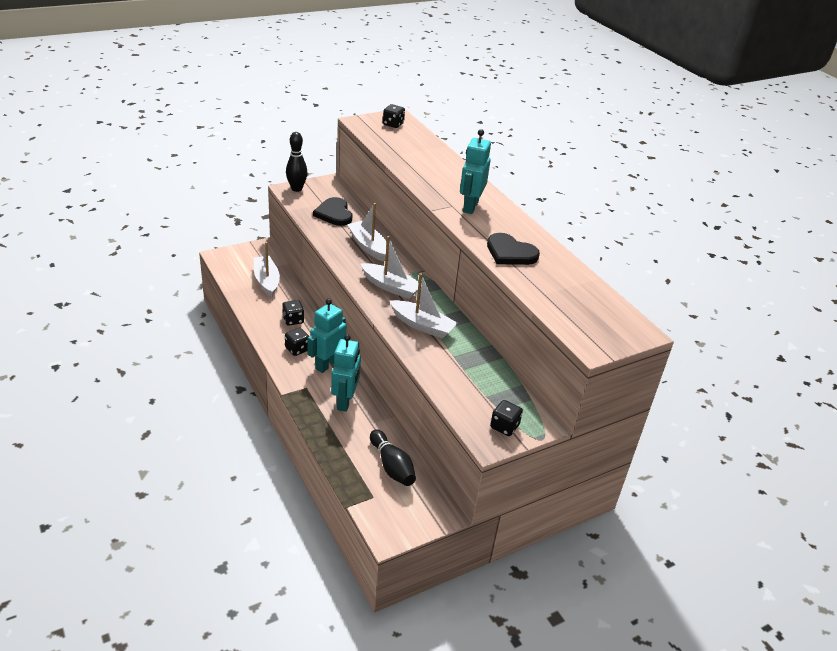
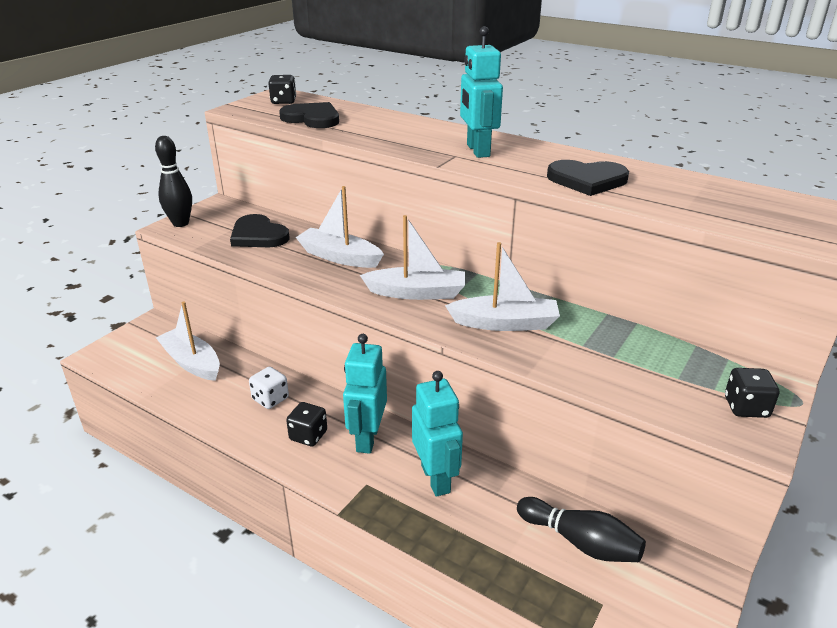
camera: 25 degrees left, 5 degrees down
black dice [282,300,304,326] -> white dice [249,367,289,409]
none -> black heart [279,102,339,128]

